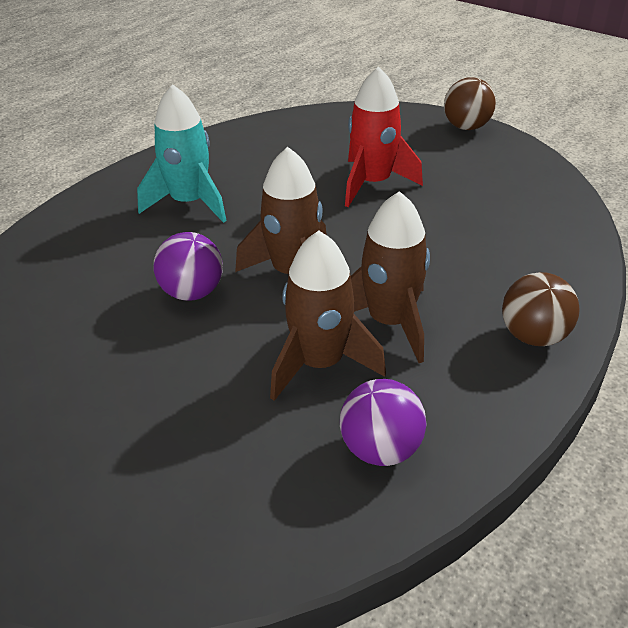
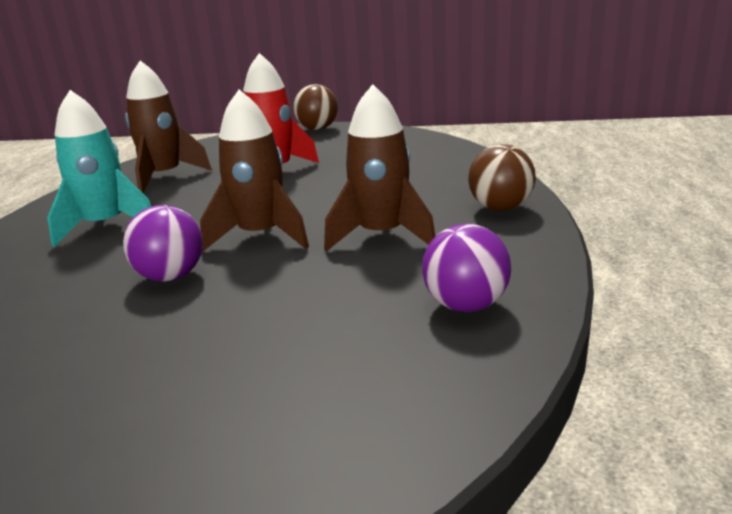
camera: 30 degrees left, 15 degrees down
brown rocket [270,231,386,401] -> brown rocket moved to [125,61,212,193]

